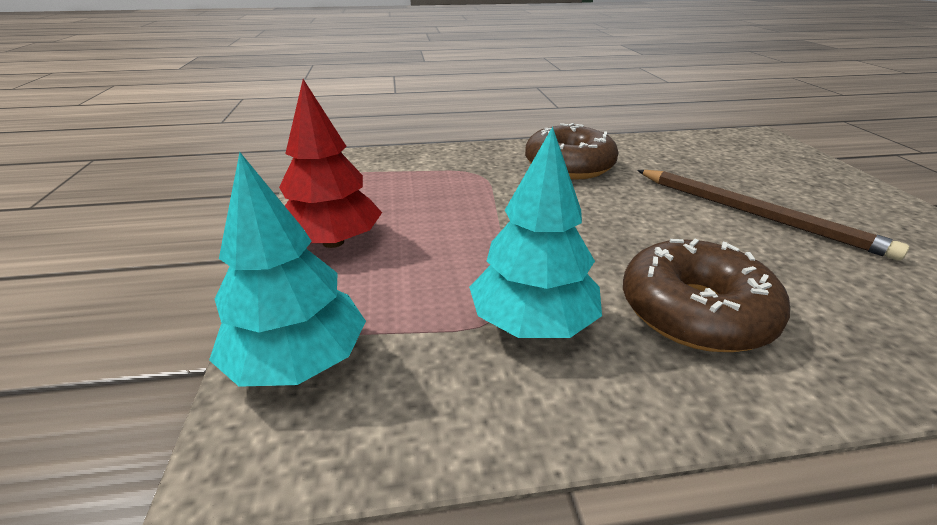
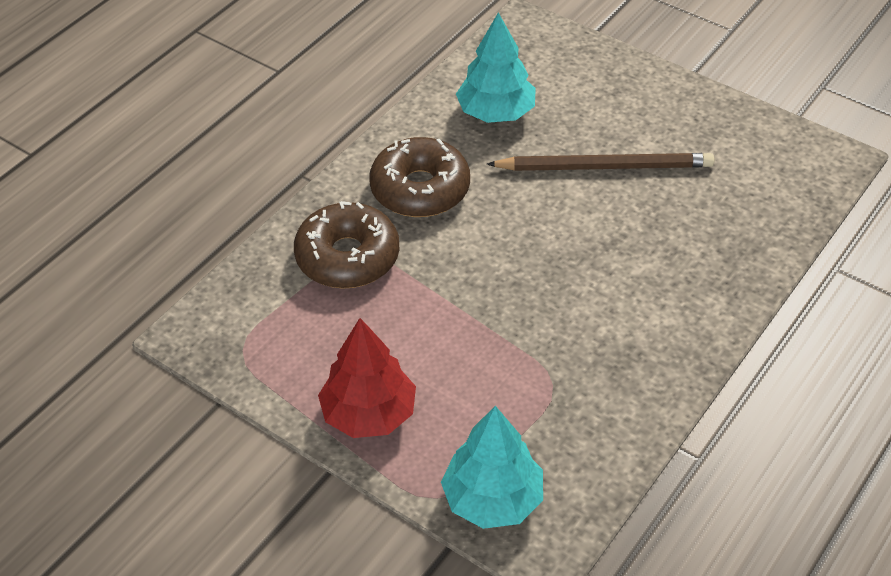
camera: 45 degrees left, 15 degrees up
turquoise tree [469,126,602,338] -> turquoise tree moved to [456,12,536,123]
brown donut [623,239,790,352] -> brown donut moved to [294,201,399,289]

